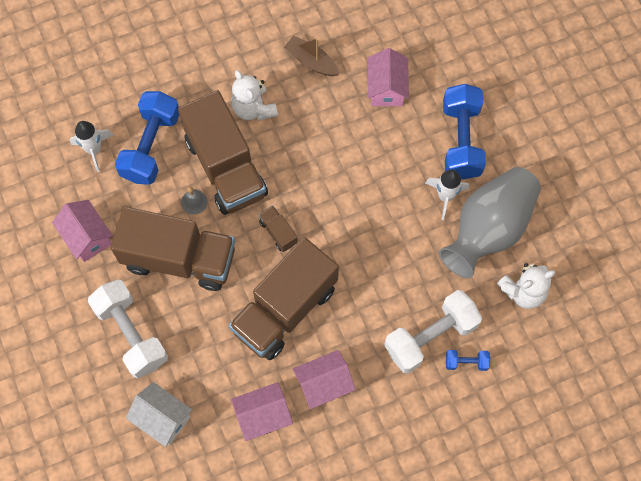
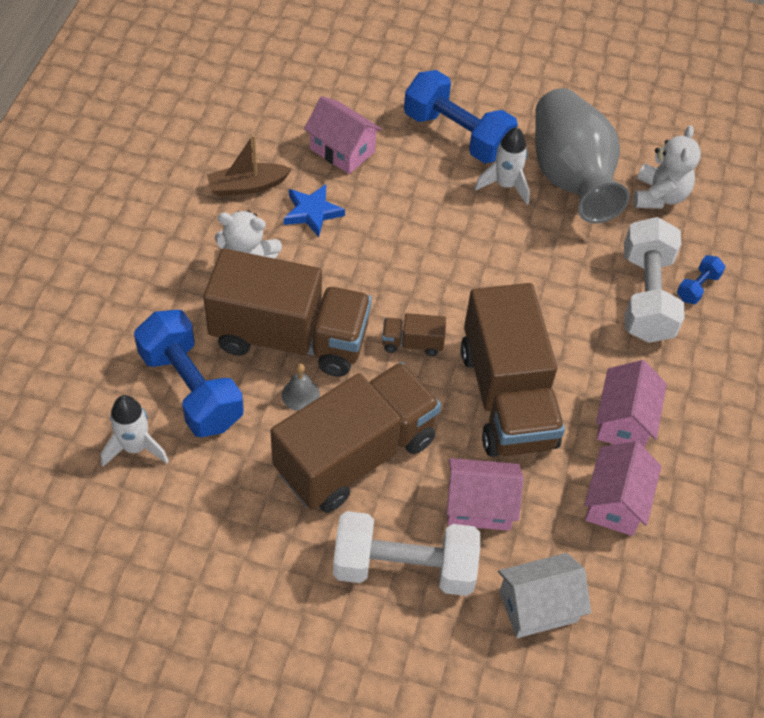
camera: 55 degrees left, 15 degrees down
pink house [52,200,113,262] -> pink house moved to [447,458,524,531]
none -> blue star [284,184,345,237]

